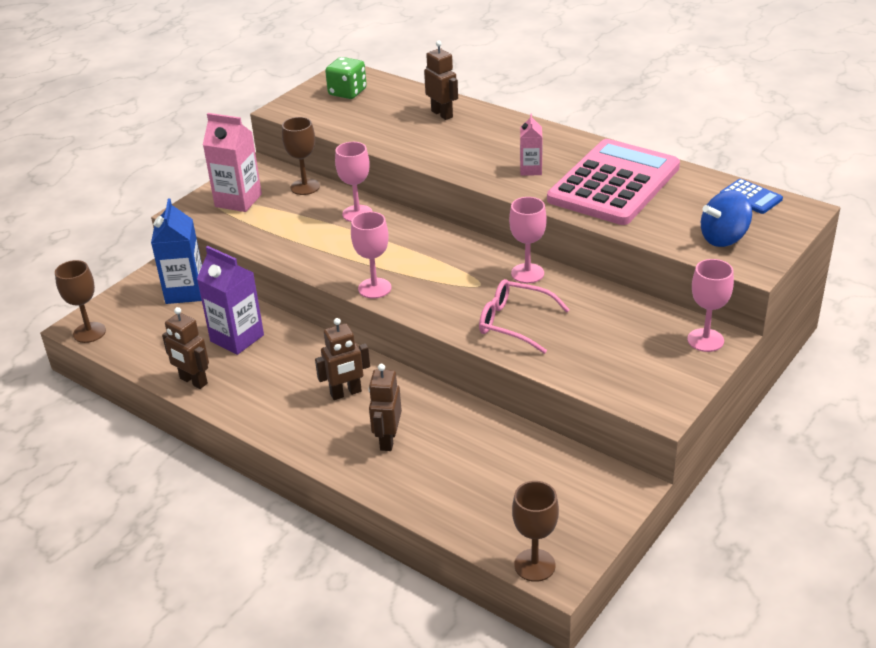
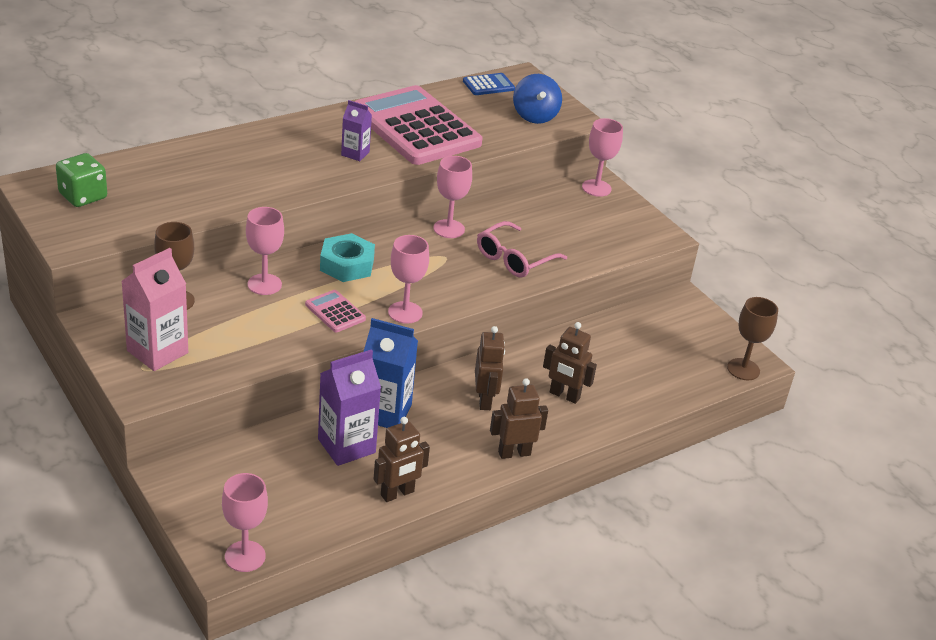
camera: 75 degrees left, 0 degrees up
brown goblet [55,260,106,343] -> pink goblet [222,473,268,572]
blue carton [151,198,202,304] -> blue carton moved to [364,318,418,428]
brown robot [424,41,458,120] -> brown robot moved to [490,378,548,459]
pink carton [520,113,542,176] -> purple carton [341,100,372,161]
none -> pink calculator [305,290,366,332]
none -> turquoise nut [320,233,375,282]

